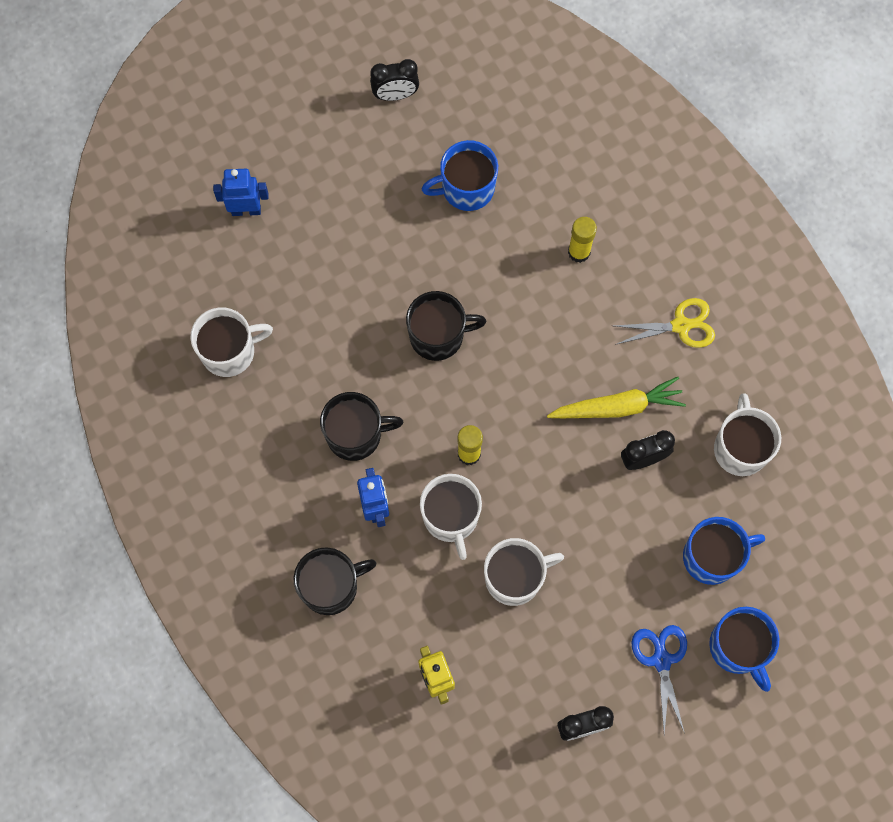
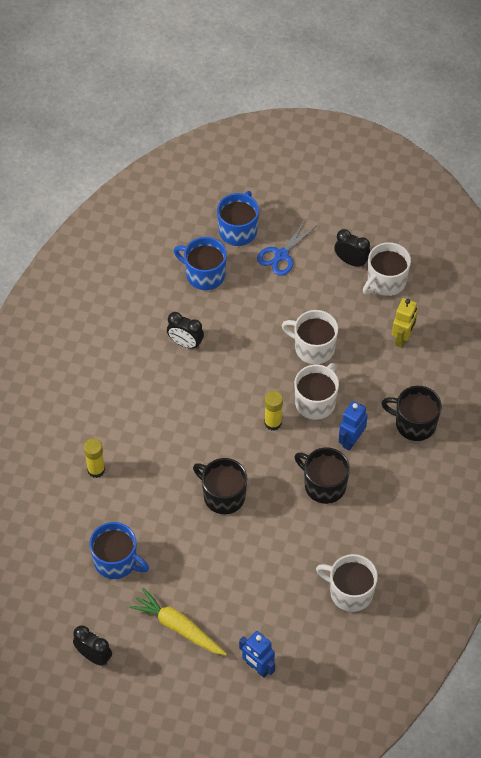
camera: 135 degrees left, 15 degrees down
yellow carrot [547,377,686,418] -> yellow carrot moved to [129,588,227,655]
yellow scissors [614,298,715,348] -> none
white mug [714,393,781,476] -> white mug moved to [363,242,411,296]

